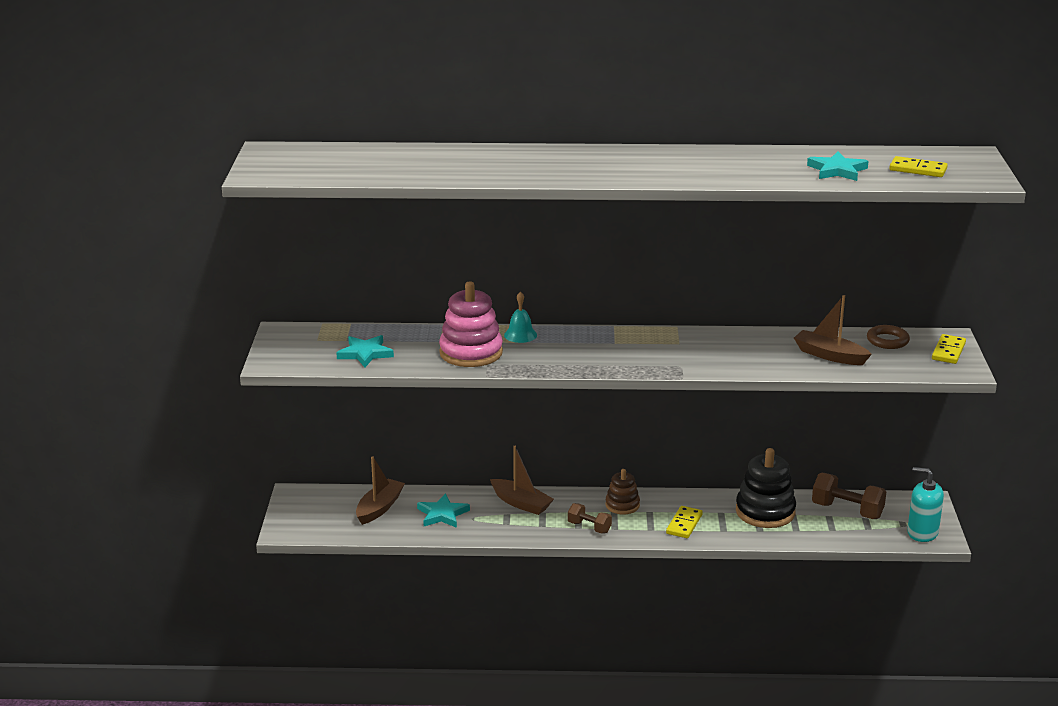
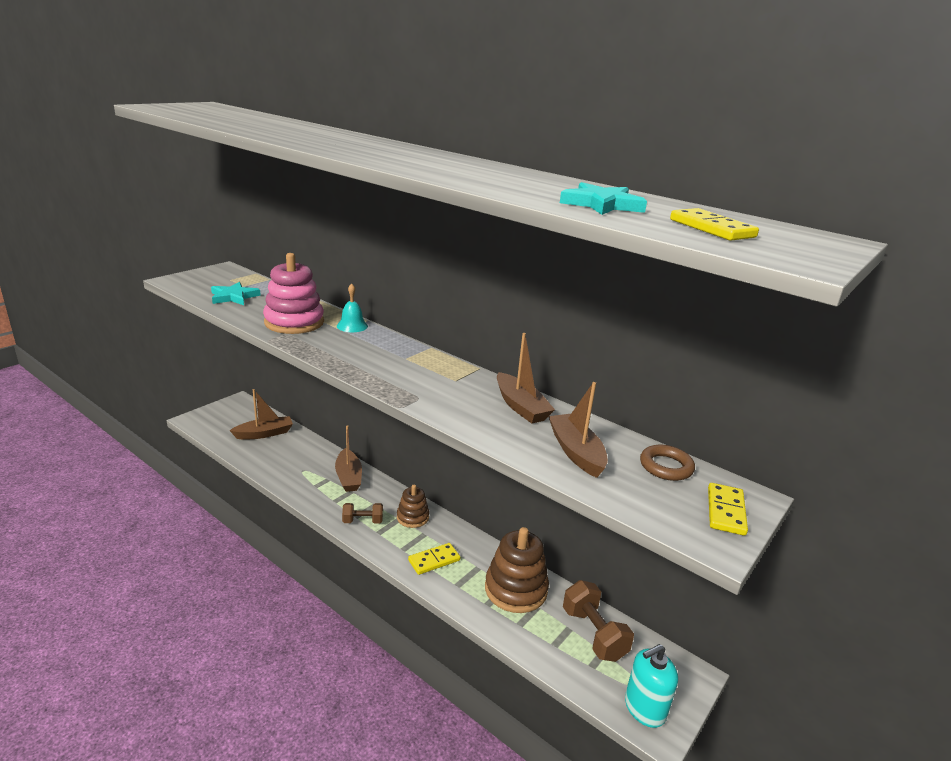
camera: 35 degrees right, 0 degrees up
turquoise star [417,493,470,528] -> none
brown dumbbell [568,503,612,533] -> brown dumbbell turned 75 degrees counterclockwise [342,503,383,523]
black stacking toy [736,448,796,528] -> brown stacking toy [485,527,549,613]
turquoise soap dispenser [907,467,944,542] -> turquoise soap dispenser turned 90 degrees counterclockwise [625,644,678,728]
yellow domino [932,334,966,364] -> yellow domino turned 45 degrees counterclockwise [708,483,748,536]
none -> brown boat [497,333,555,424]

